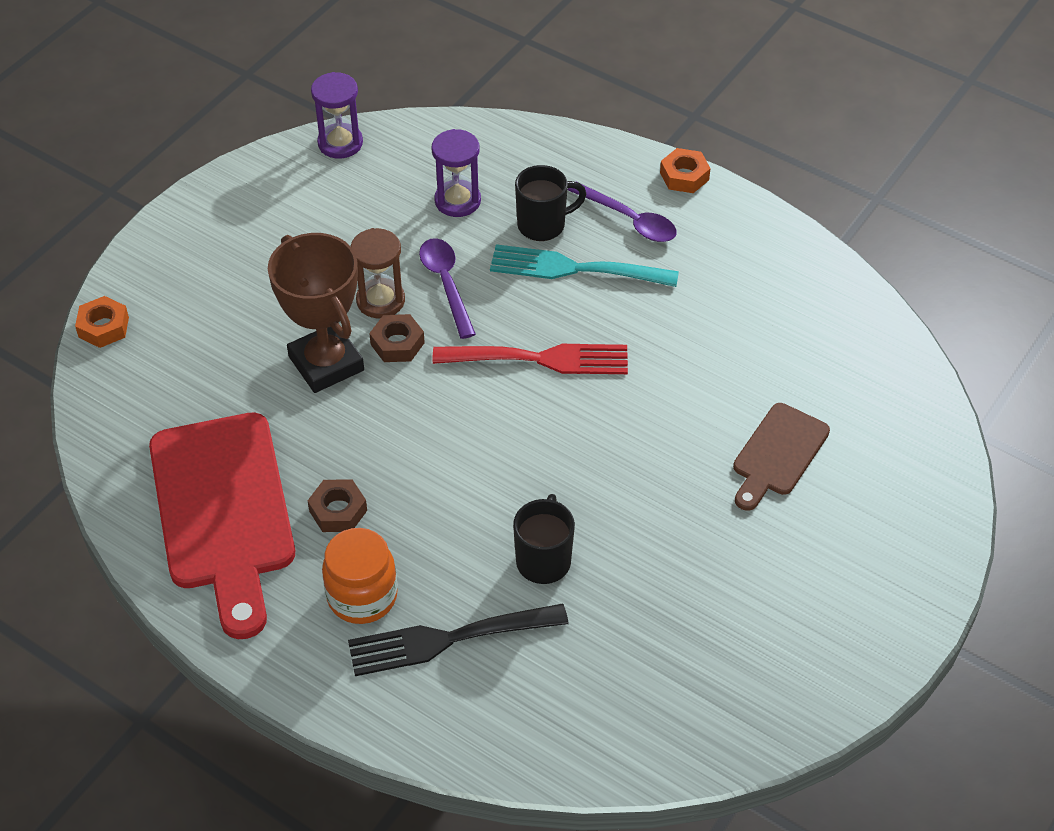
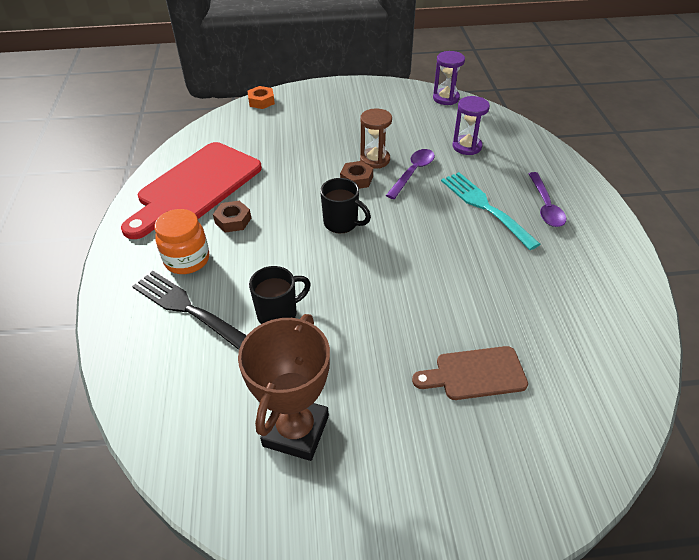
camera: 50 degrees right, 5 degrees down
brown trophy [268,233,364,393] -> brown trophy moved to [238,314,330,461]
red fork [432,344,628,374] -> none
black mug [515,165,586,241] -> black mug moved to [320,178,371,233]
orange nut [660,148,711,193] -> none

